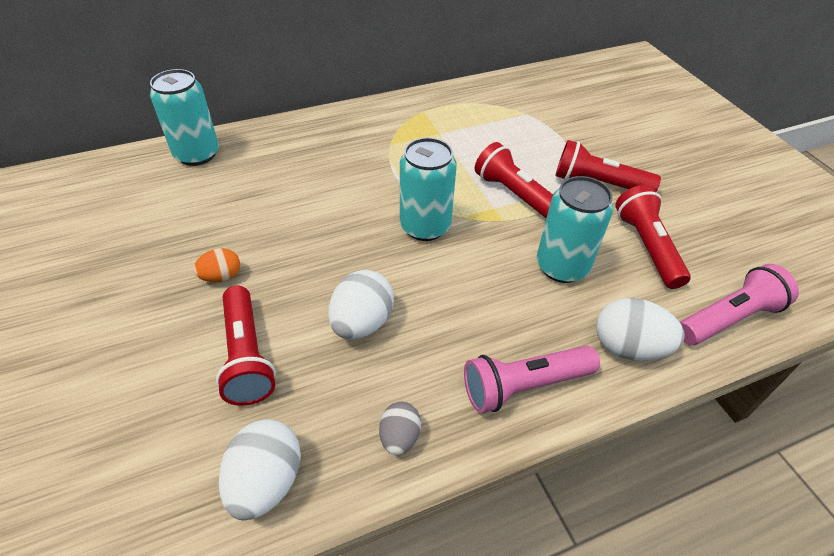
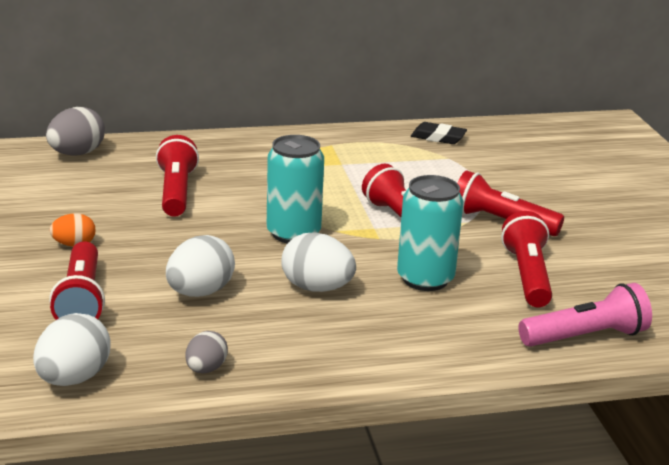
camera: 10 degrees right, 20 degrees down
turquoise can [150,69,219,166] -> grey egg [46,107,105,156]
pink flashlight [464,346,600,413] -> none
white egg [596,298,684,361] -> white egg moved to [281,233,356,292]
none -> red flashlight [156,135,199,217]
none -> black eraser [411,122,467,144]

